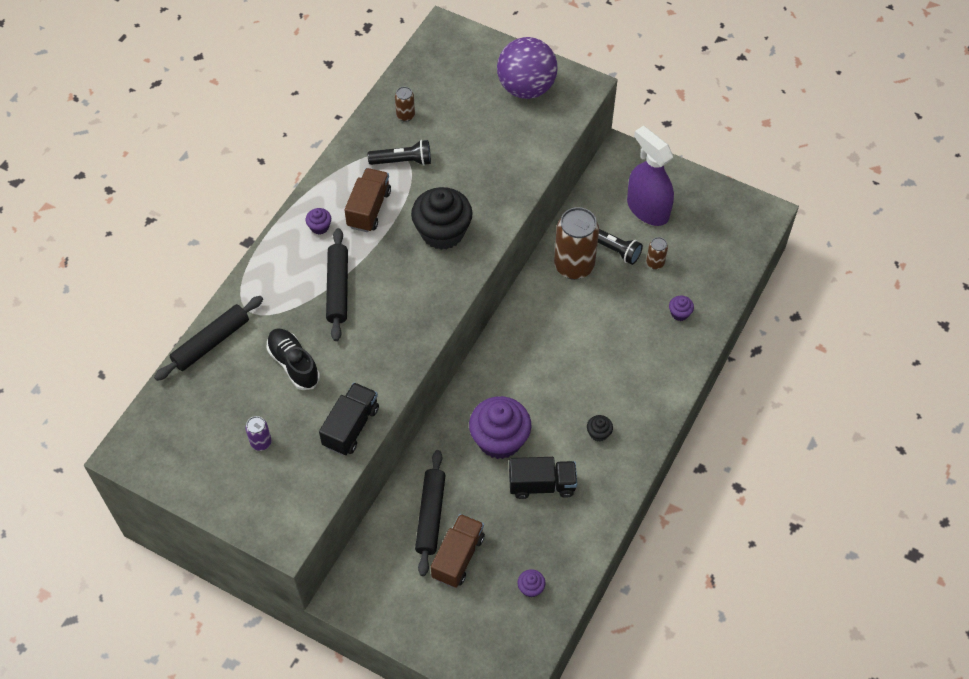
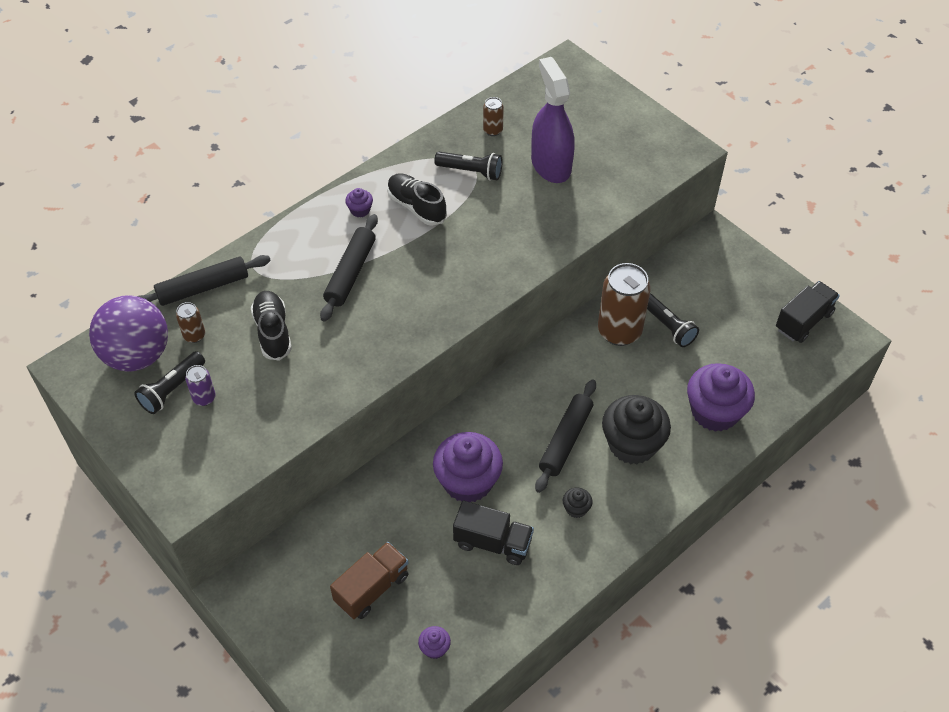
camera: 20 degrees right, 5 degrees down
black truck [319,382,379,455] -> black truck moved to [776,281,840,343]
brown truck [344,168,391,232] -> black shoe [387,173,447,226]
black cupcake [411,187,473,250] -> black cupcake moved to [602,395,671,464]
black rolling pin [415,450,446,576] -> black rolling pin moved to [535,380,596,493]
purple ball [497,37,558,99] -> purple ball moved to [89,296,168,371]
purple spray bottle [627,126,674,226] -> purple spray bottle moved to [531,57,575,183]
brown can [646,237,668,270] -> brown can moved to [176,302,205,343]
purple cupcake [669,296,694,321] -> purple cupcake [687,363,755,432], size x2.34
none -> black flashlight [134,351,205,414]

